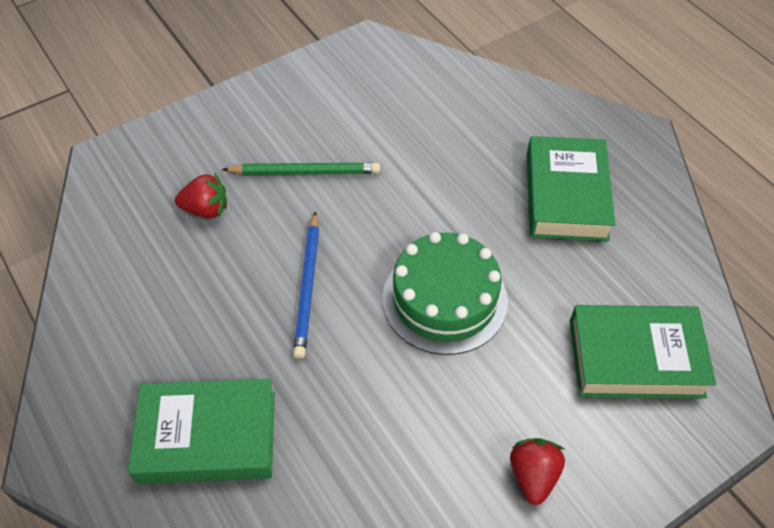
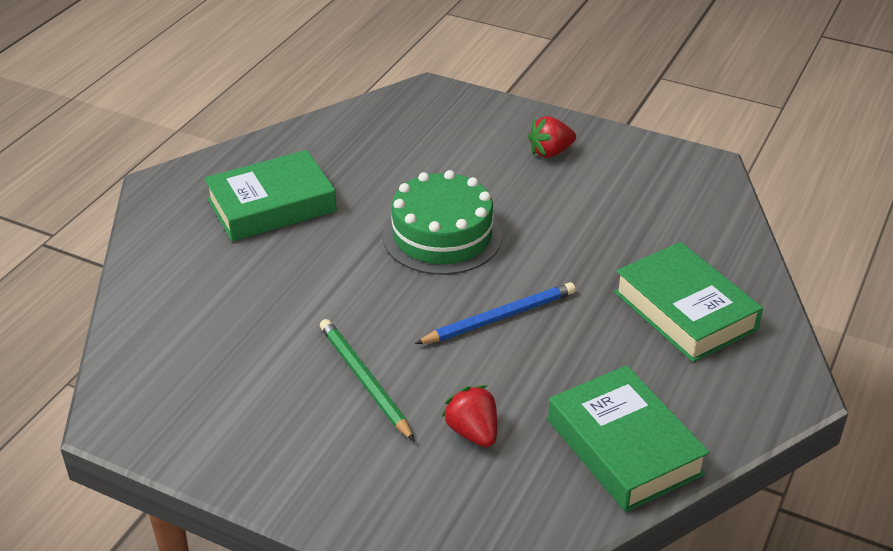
camera: 120 degrees left, 15 degrees down
green book [570,305,716,399] -> green book moved to [548,365,710,512]

